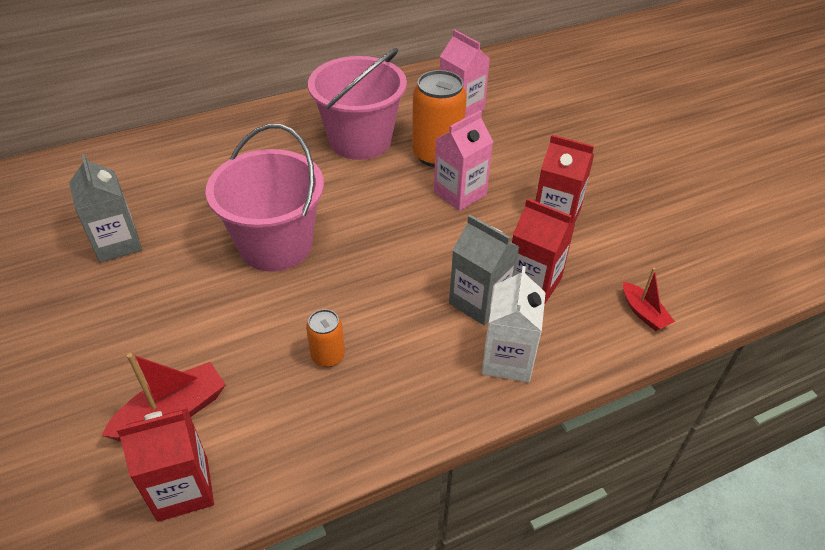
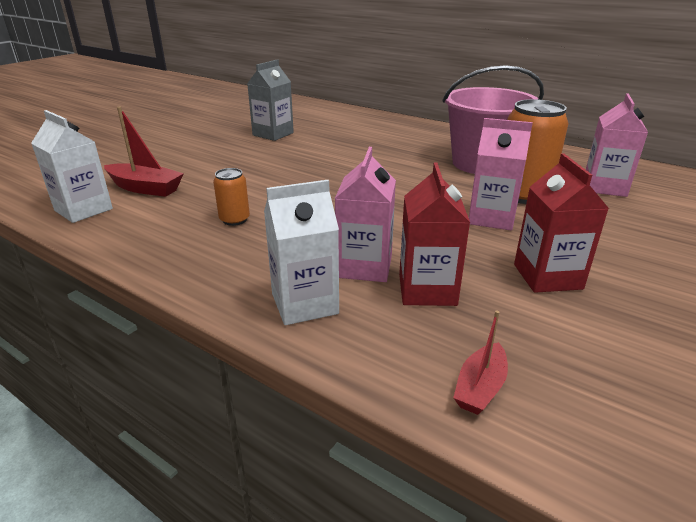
camera: 60 degrees right, 15 degrees down
red carton [117,409,214,522] -> white carton [31,110,113,223]
pink bucket [205,124,324,272] -> none
grey carton [449,215,519,325] -> pink carton [335,147,396,282]

